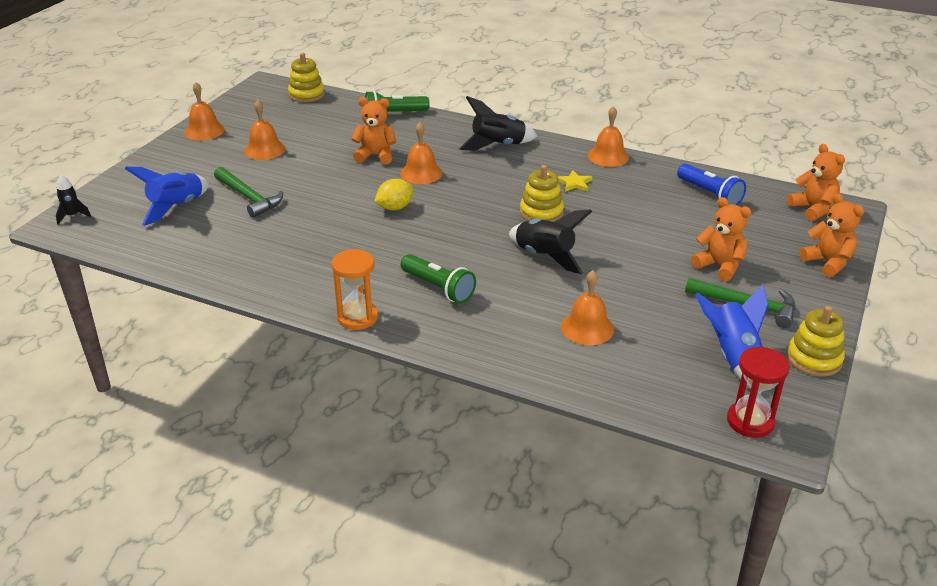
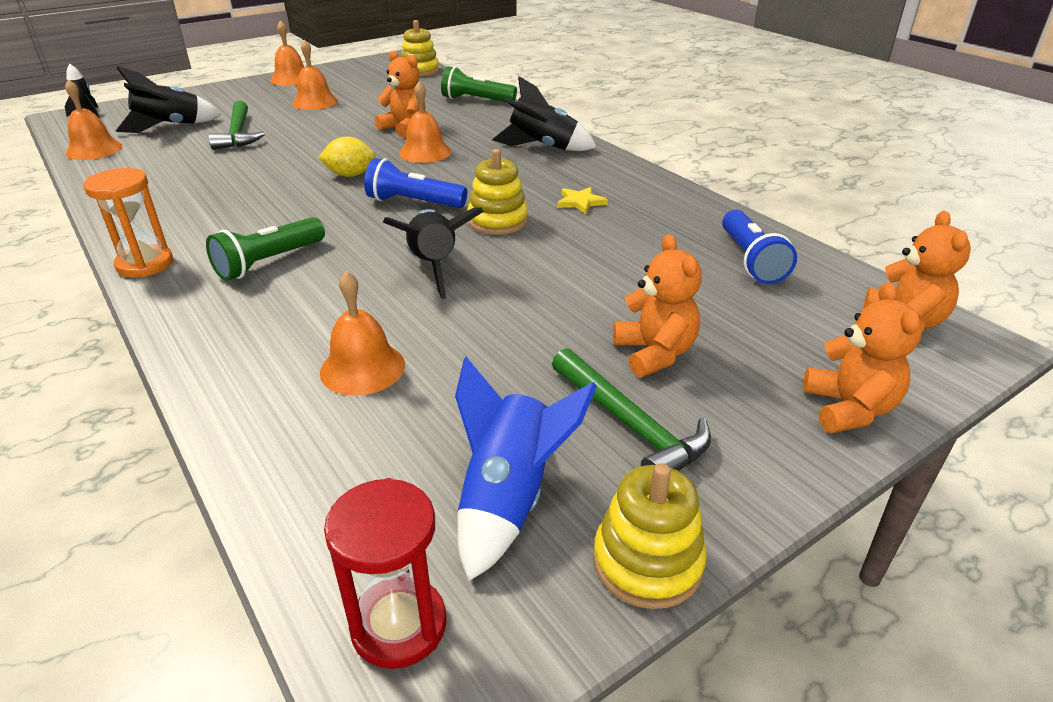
camera: 30 degrees right, 0 degrees up
blue rocket [125,167,209,226] -> black rocket [116,66,221,133]
green flashlight [401,254,476,304] -> green flashlight turned 60 degrees clockwise [206,217,325,281]
orange bell [588,106,629,167] -> orange bell moved to [65,79,123,160]
none -> blue flashlight [364,158,467,208]

